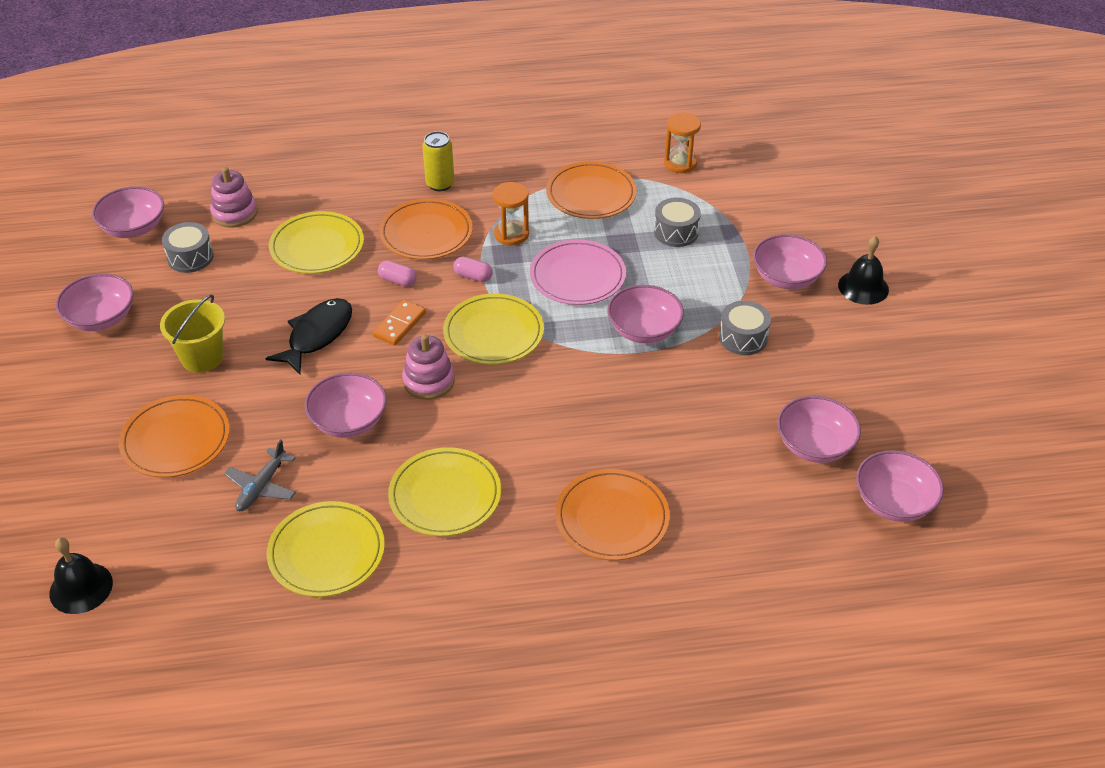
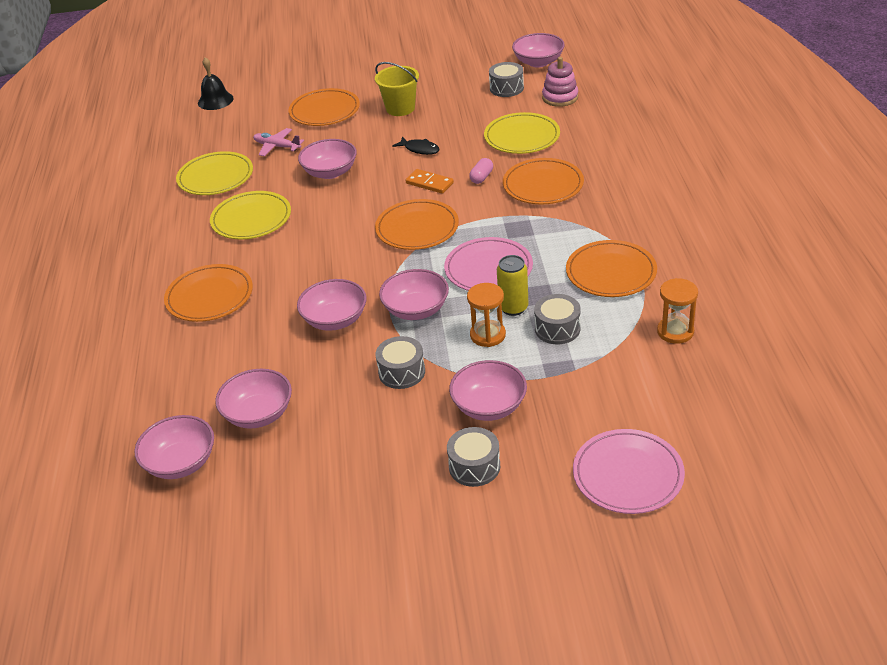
camera: 95 degrees right, 5 degrees down
pink bowl [56,273,133,331] -> pink bowl moved to [297,279,366,331]
grey plane [224,440,296,511] -> pink plane [253,128,304,156]
black fish [266,298,352,374] -> black fish [392,136,440,155], size x0.61
pink stacking toy [402,334,455,400] -> none
yellow can [422,131,454,191] -> yellow can moved to [497,255,528,316]
yellow plate [443,293,544,365] -> orange plate [375,199,459,250]
pink capsule [453,256,493,282] -> none
orange hourglass [492,182,529,246] -> orange hourglass moved to [467,283,506,347]
black bell [838,236,889,305] -> grey drum [447,427,500,487]
none -> pink plate [573,429,685,514]

